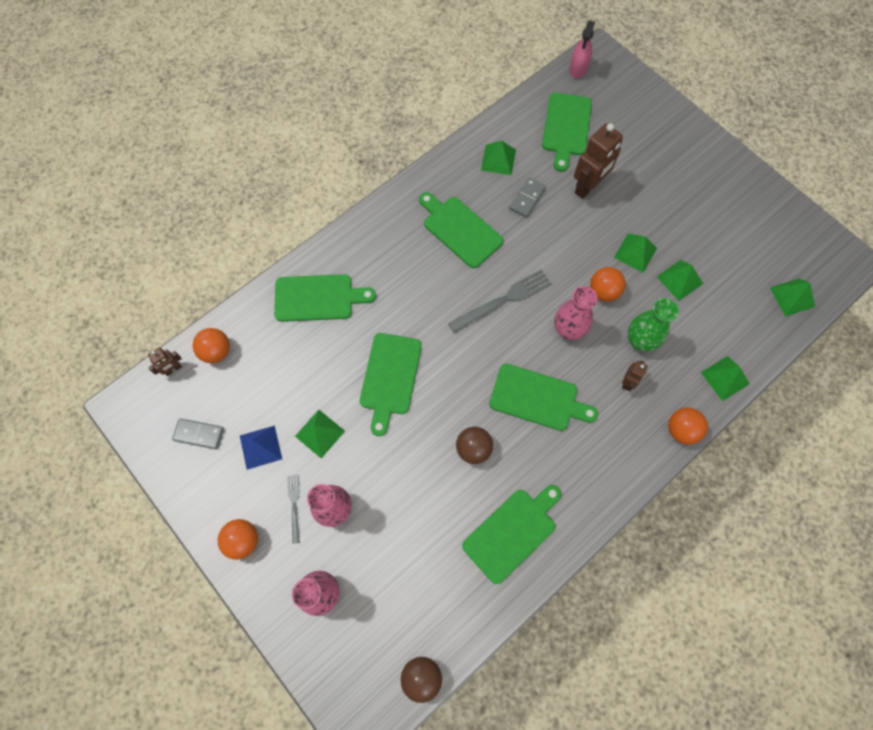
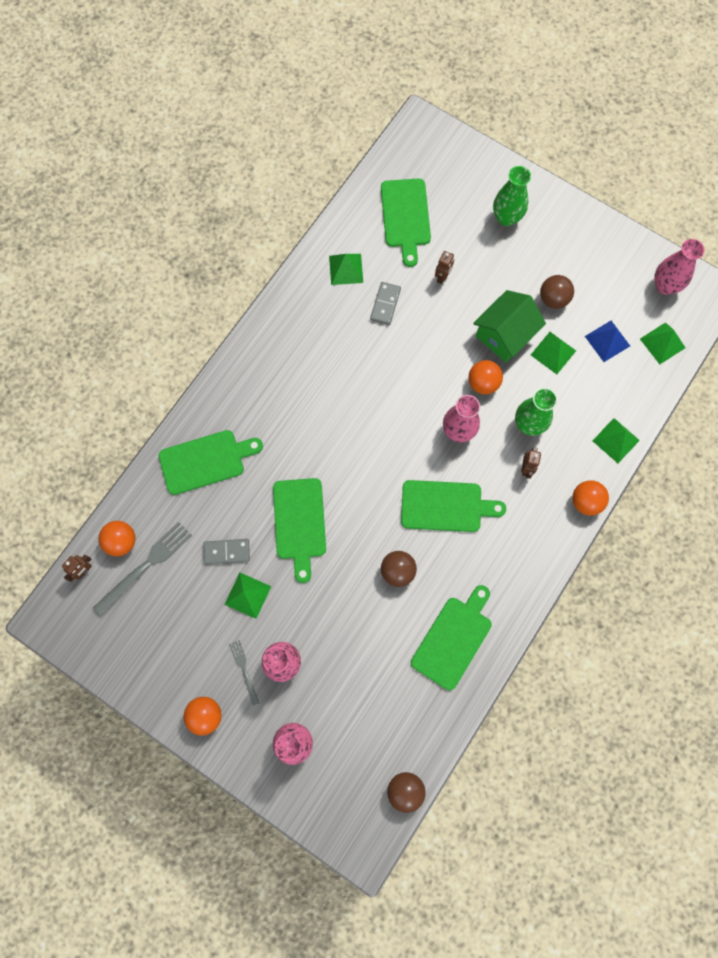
camera: 15 degrees left, 5 degrees up
grey domino [172,418,224,449] -> grey domino moved to [204,539,250,564]
blue pyramid [240,426,282,470] -> blue pyramid moved to [585,321,630,362]
green cutting board [419,192,503,268] -> none
grey fork [448,269,551,333] -> grey fork moved to [93,522,192,616]
pink spray bottle [569,21,595,78] -> none
brown robot [574,123,623,199] -> brown robot [435,251,454,284], size x0.50
green pyramid [614,233,657,273] -> green house [473,290,546,362]
none -> green vase [493,166,531,226]
none -> brown ball [540,275,574,309]
none -> pink vase [655,239,705,295]

